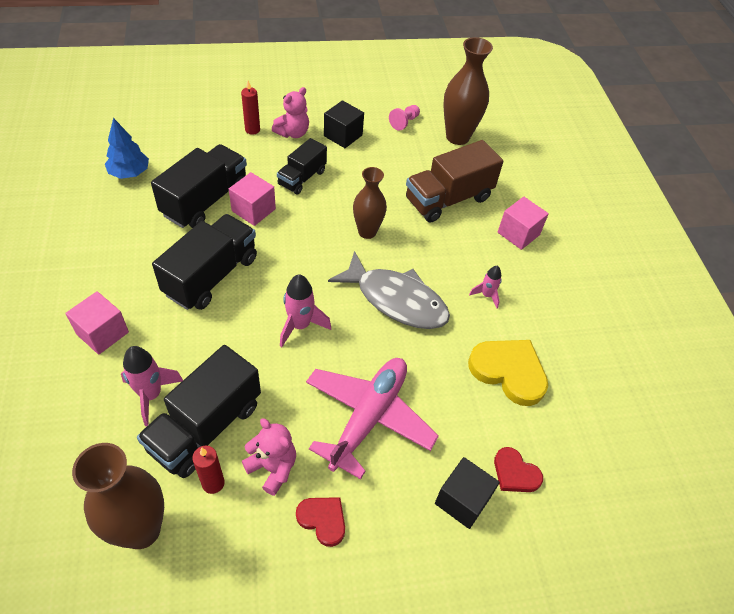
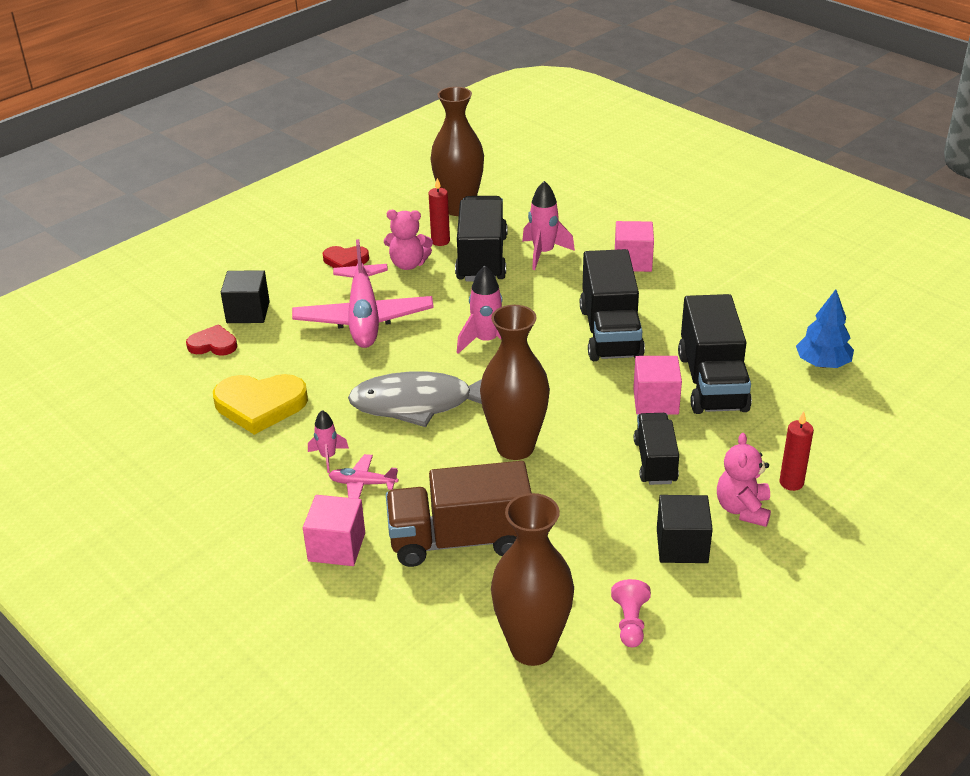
camera: 150 degrees right, 15 degrees down
brown vase [353,167,387,239] -> brown vase [480,305,550,460], size x1.50
brown truck [406,140,503,223] -> brown truck turned 120 degrees counterclockwise [386,461,532,567]
none -> pink plane [329,454,398,499]

